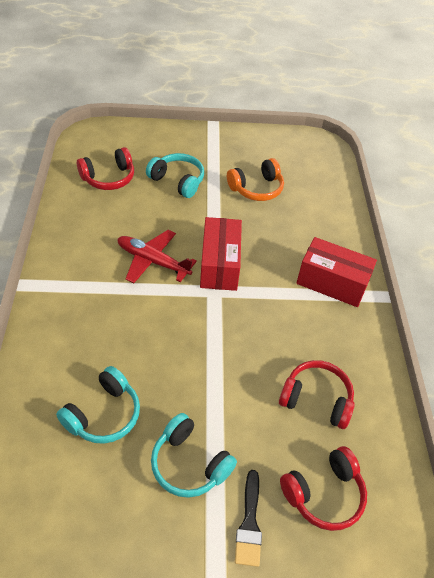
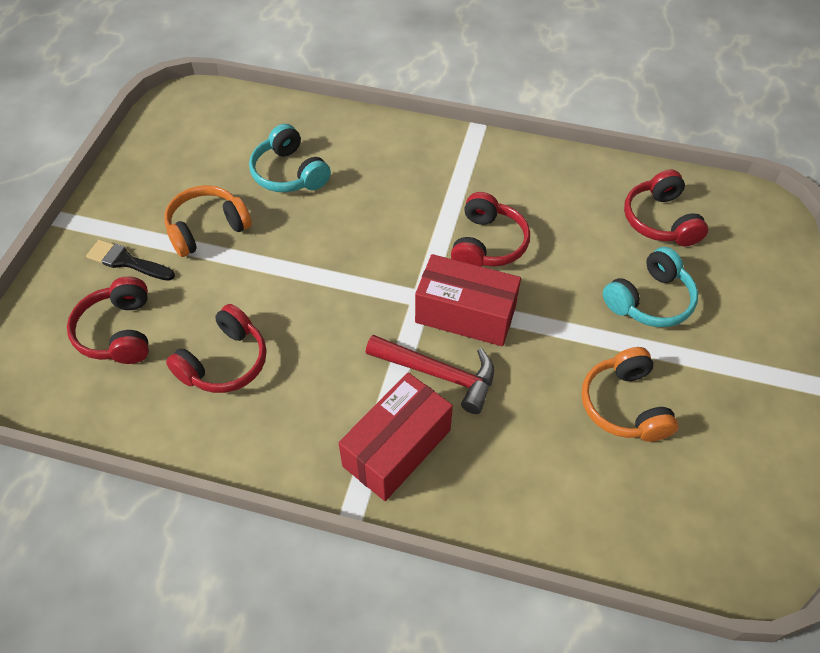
camera: 110 degrees right, 5 degrees up
red plane [117,230,197,283] -> red headphones [451,192,530,267]
turquoise headphones [151,413,237,498] -> orange headphones [164,185,252,257]
none -> red hammer [366,335,494,414]

